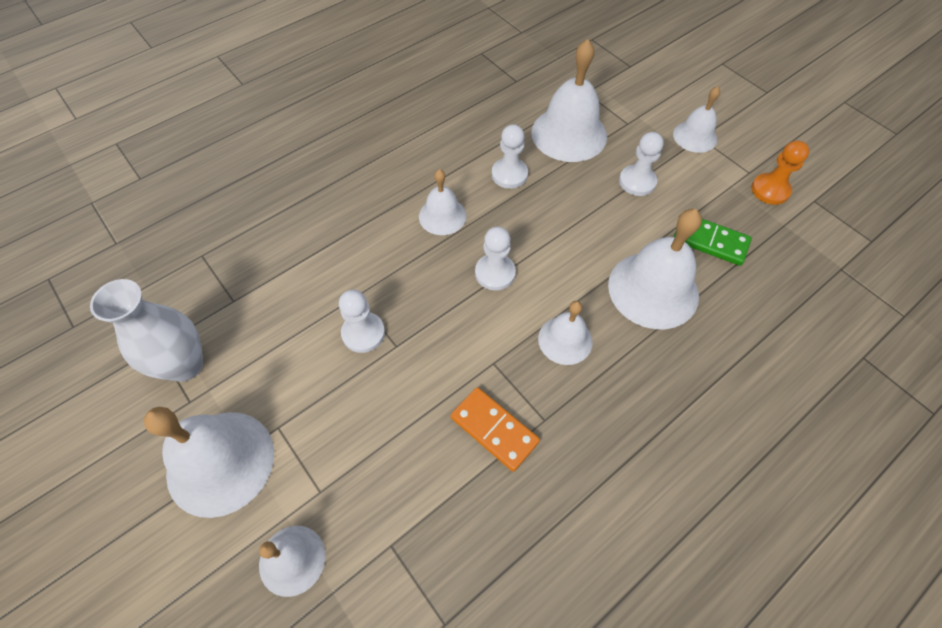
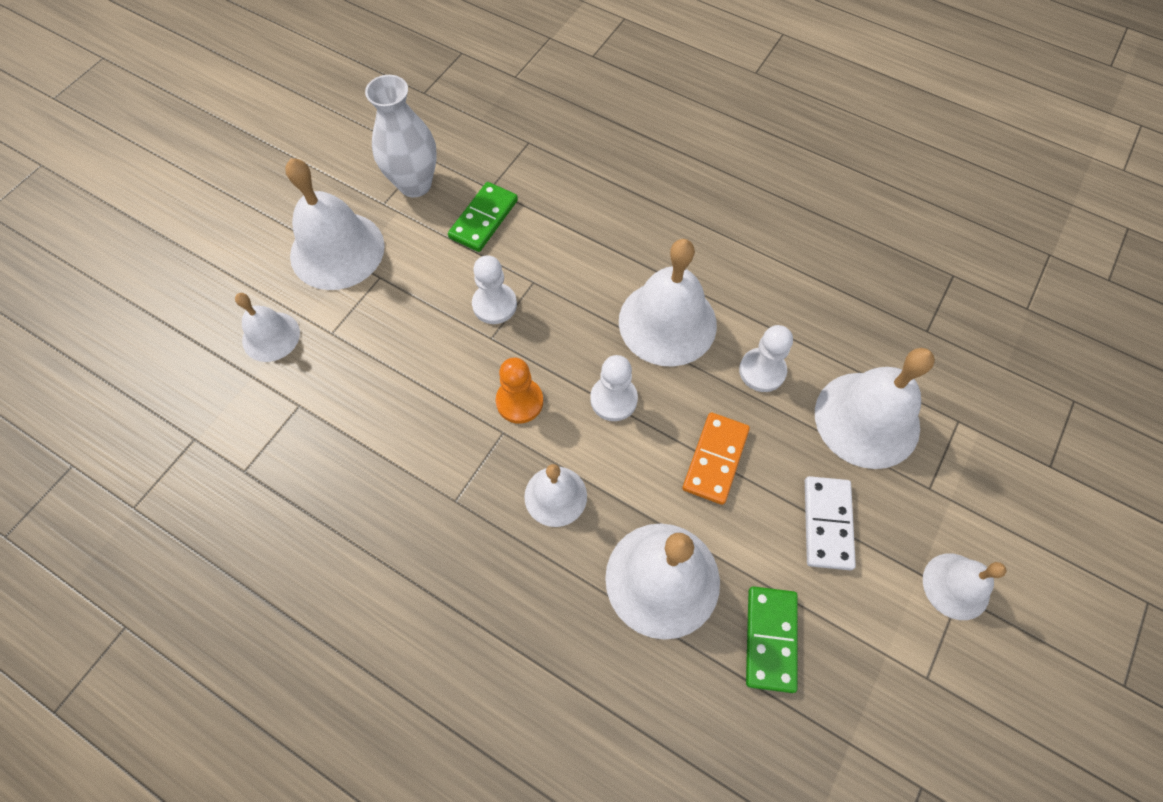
camera: 70 degrees right, 5 degrees up
white bell [419,169,466,235] -> white bell [619,239,717,366], size x1.74
orange domino [451,387,540,472] -> orange domino moved to [682,412,750,505]
white pawn [619,132,664,196] -> white domino [805,476,856,570]
orange pawn [751,140,809,205] -> orange pawn moved to [496,357,543,424]
none -> green domino [448,182,518,252]

